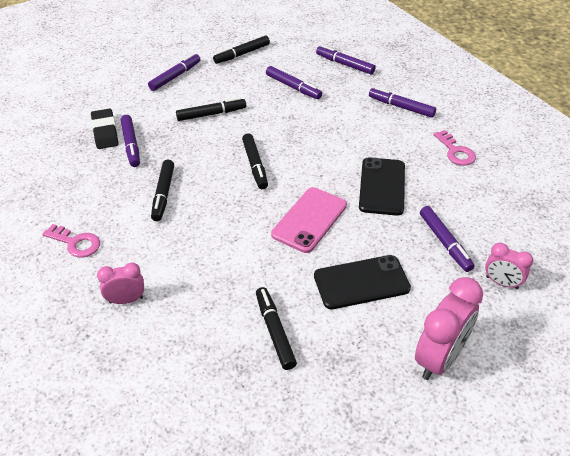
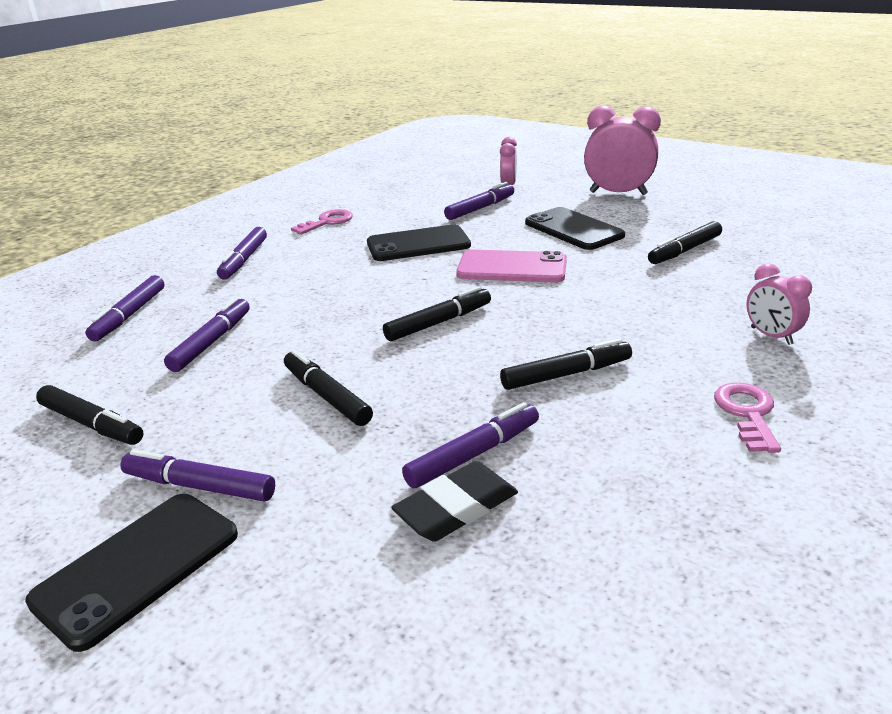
camera: 110 degrees left, 15 degrees down
none -> black phone [25,494,238,652]

